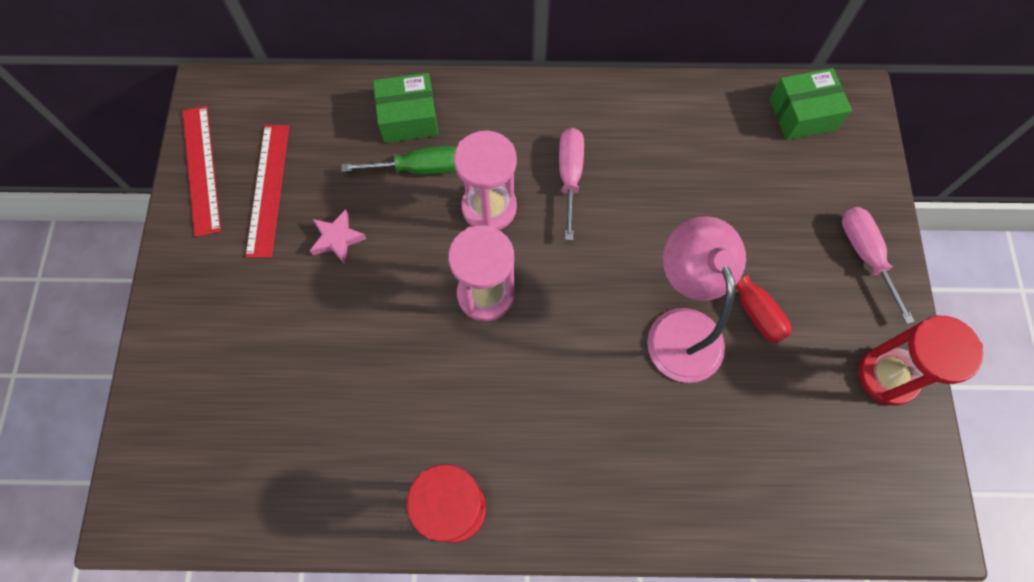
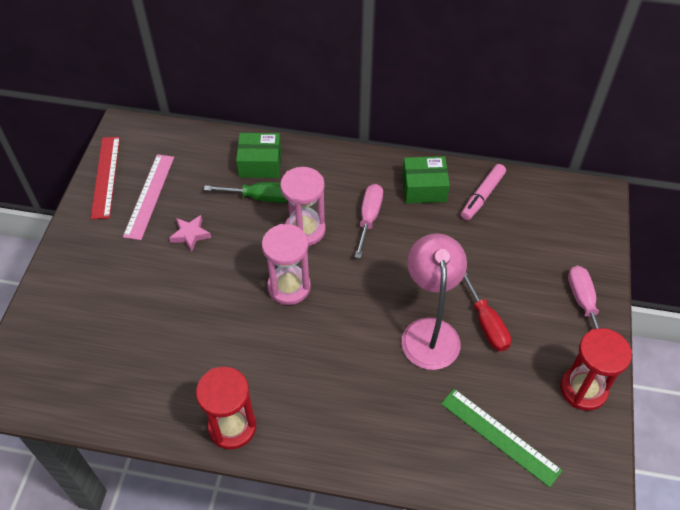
camera: 10 degrees right, 15 degrees down
red ruler [245,125,289,258] -> pink ruler [123,154,174,240]
green box [769,68,852,140] -> green box moved to [402,156,450,203]
none -> green ruler [441,389,563,488]
none -> pink marker [461,164,506,220]

